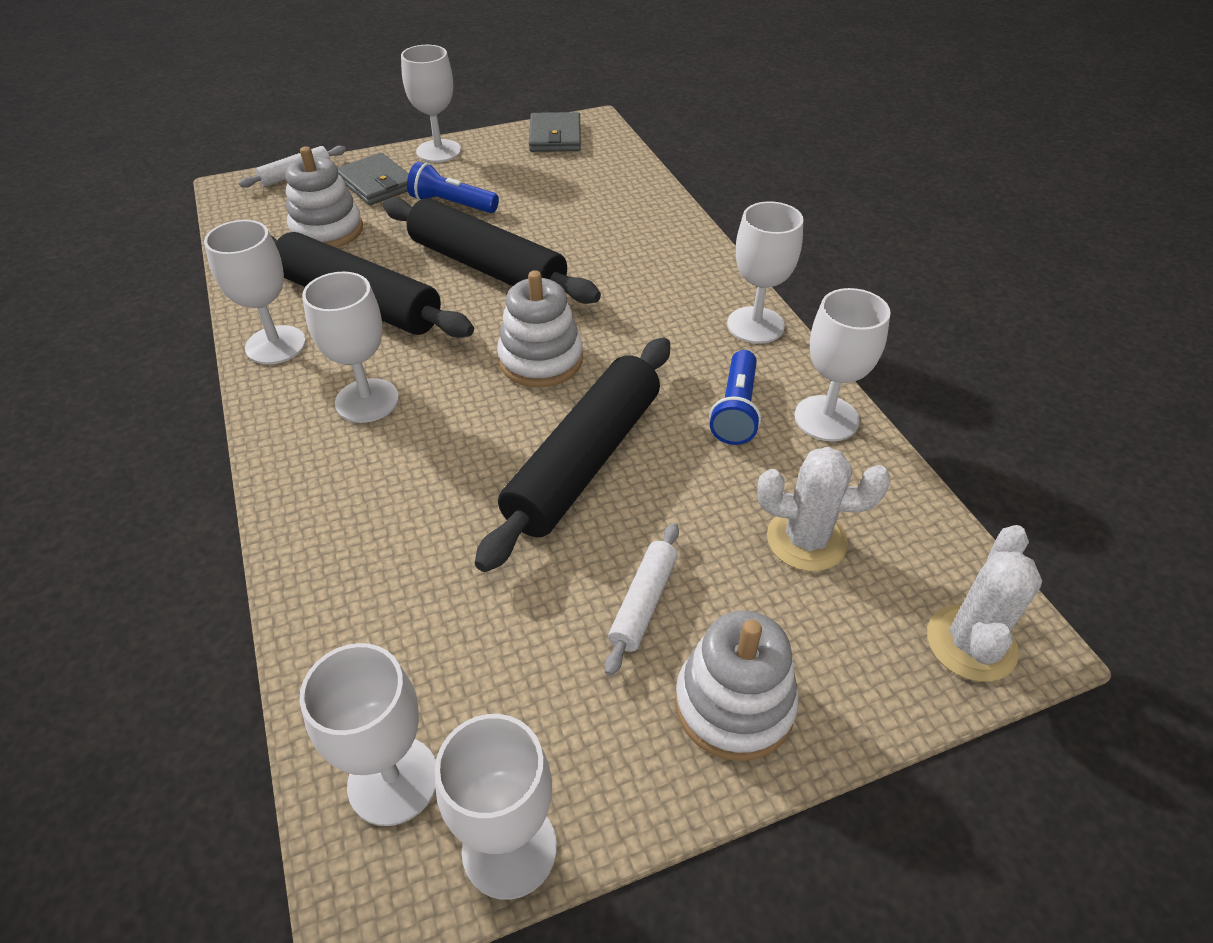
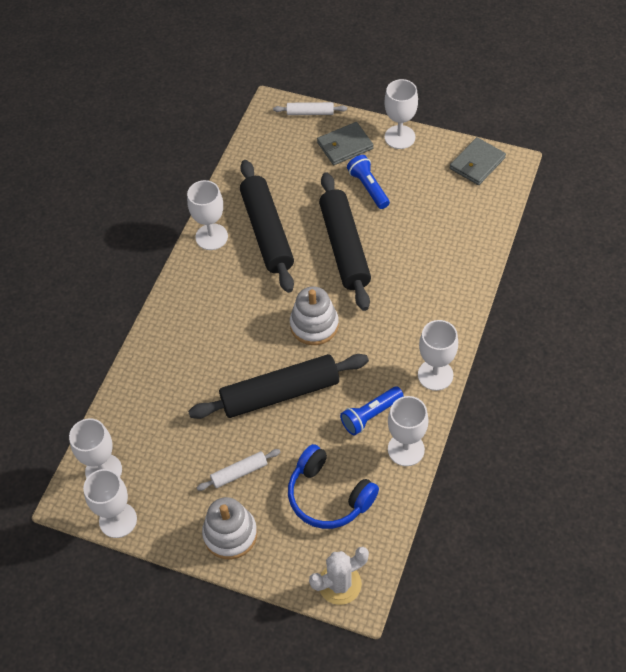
camera: 45 degrees right, 10 degrees up
white stacking toy [285,146,363,248] -> none
white goblet [302,272,399,423] -> none
grey wallet [337,153,409,205] -> grey wallet turned 60 degrees clockwise [317,122,373,165]
white cactus [757,447,890,571] -> blue headphones [288,444,379,529]

